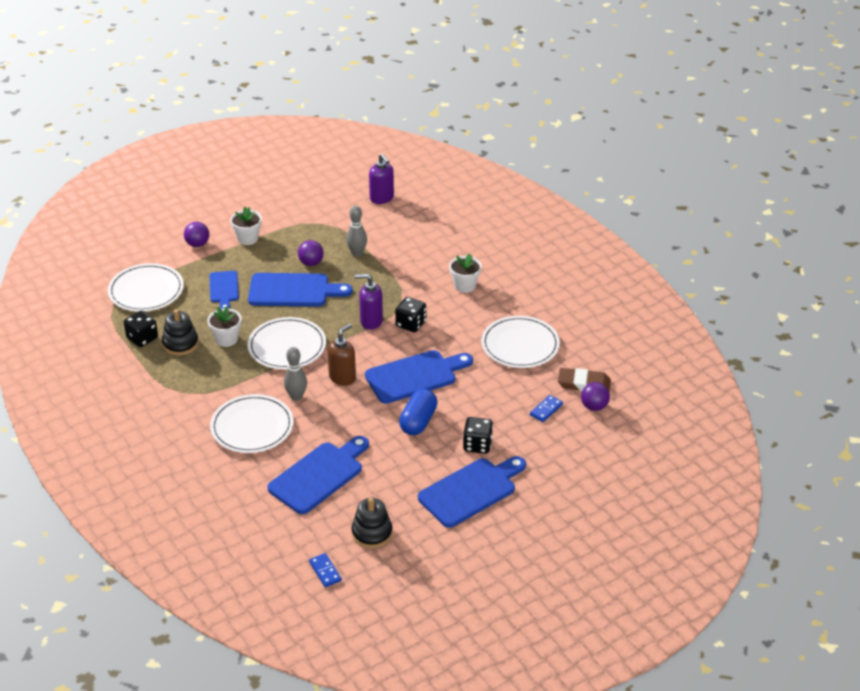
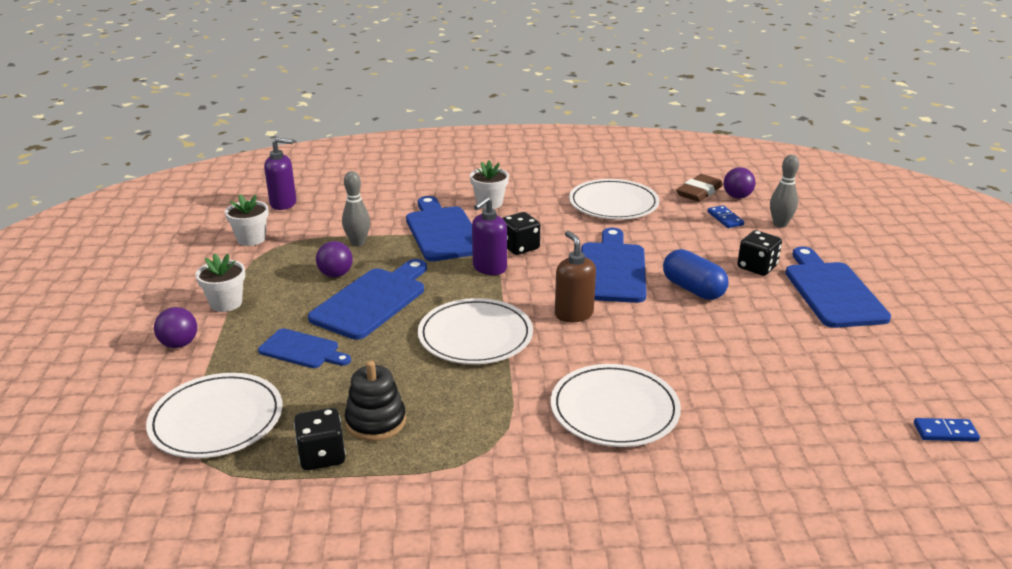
camera: 60 degrees left, 10 degrees down
white flower pot [207,306,242,347] -> white flower pot moved to [225,194,269,246]
blue cutting board [267,436,369,514] -> blue cutting board moved to [406,196,472,261]
grey bowling pin [284,347,307,401] -> grey bowling pin moved to [770,155,799,228]
black stacking toy [352,498,393,548] -> none

